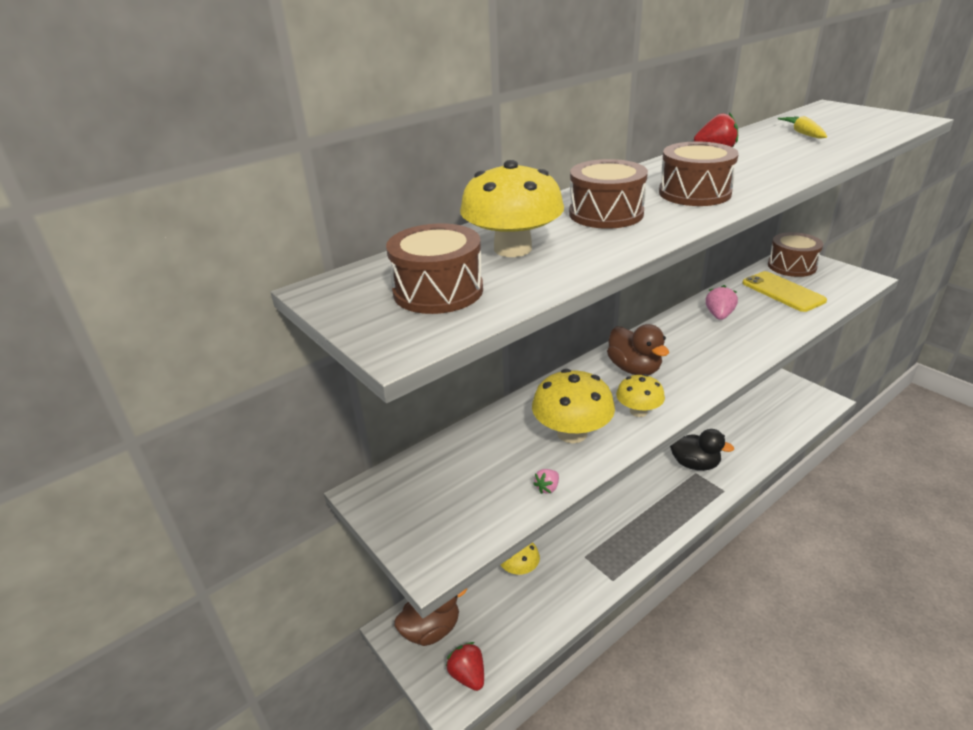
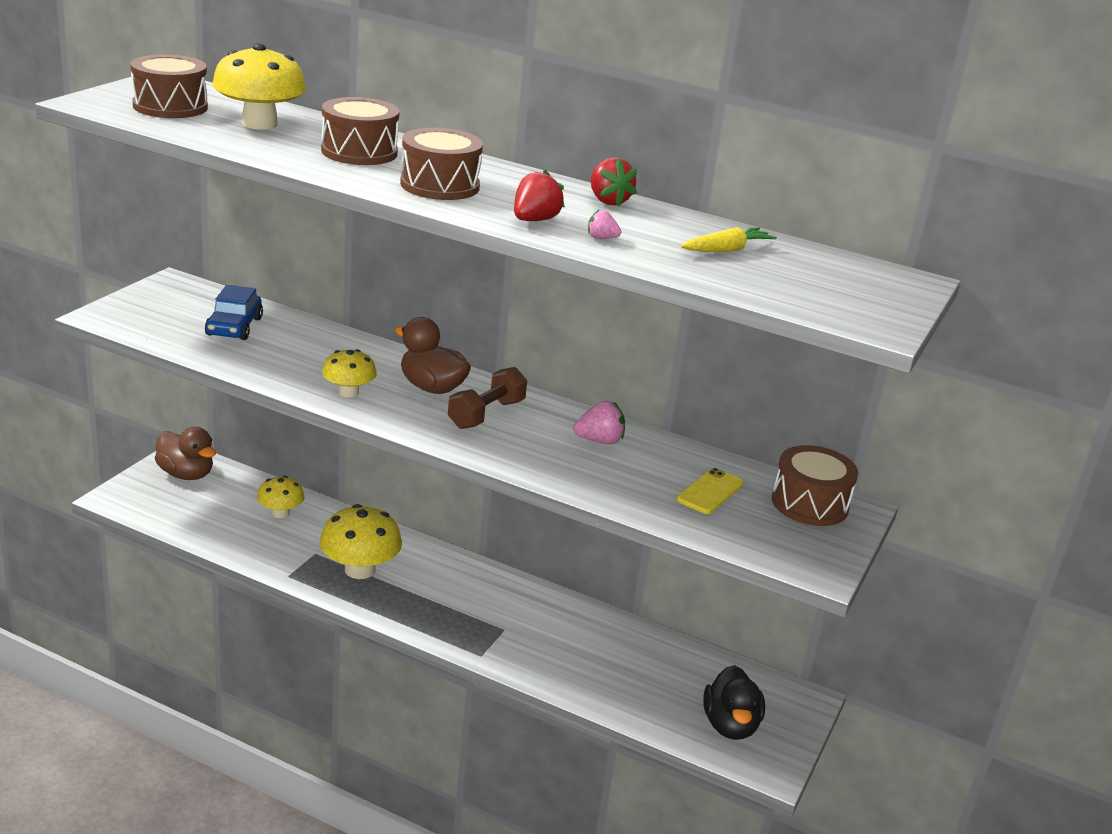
camera: 60 degrees right, 5 degrees down
red strawberry [446,642,484,691] -> red strawberry moved to [514,170,565,221]
yellow mushroom [532,369,615,443] -> yellow mushroom moved to [320,504,402,579]
pink strawberry [533,469,559,494] -> pink strawberry moved to [588,210,621,239]
brown duck [607,324,669,375] -> brown duck turned 90 degrees clockwise [395,317,471,394]
black duck [670,429,734,471] -> black duck moved to [703,665,765,740]
yellow phone [742,271,827,312] -> yellow phone [677,468,744,514], size x0.65
none -> blue car [205,285,263,340]
none -> brown dumbbell [448,367,527,429]

